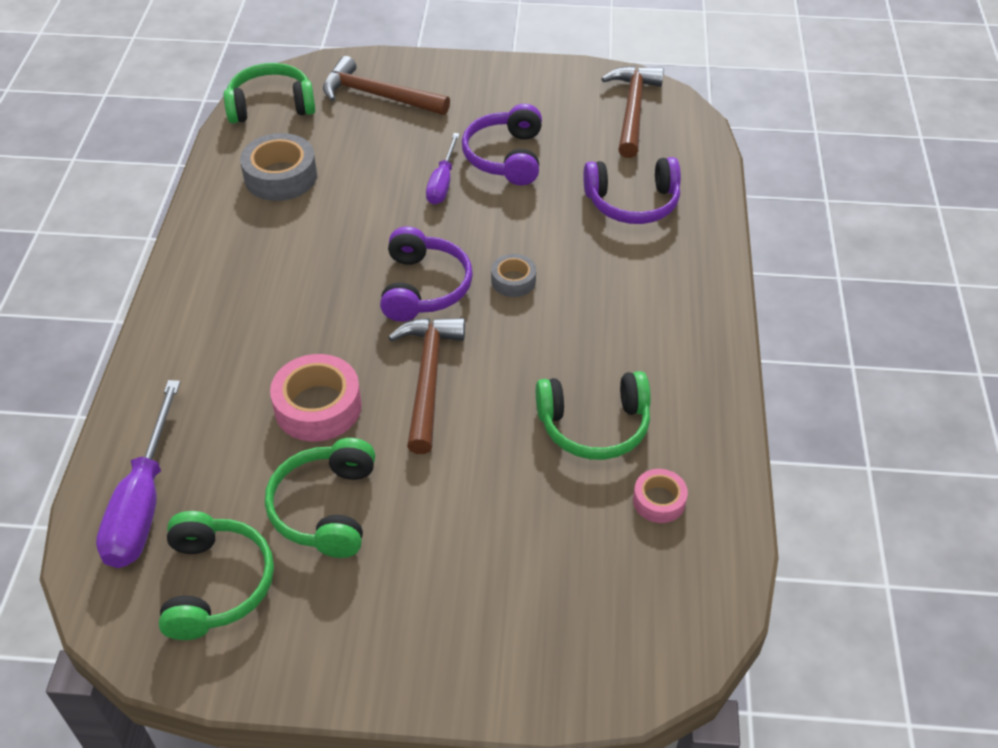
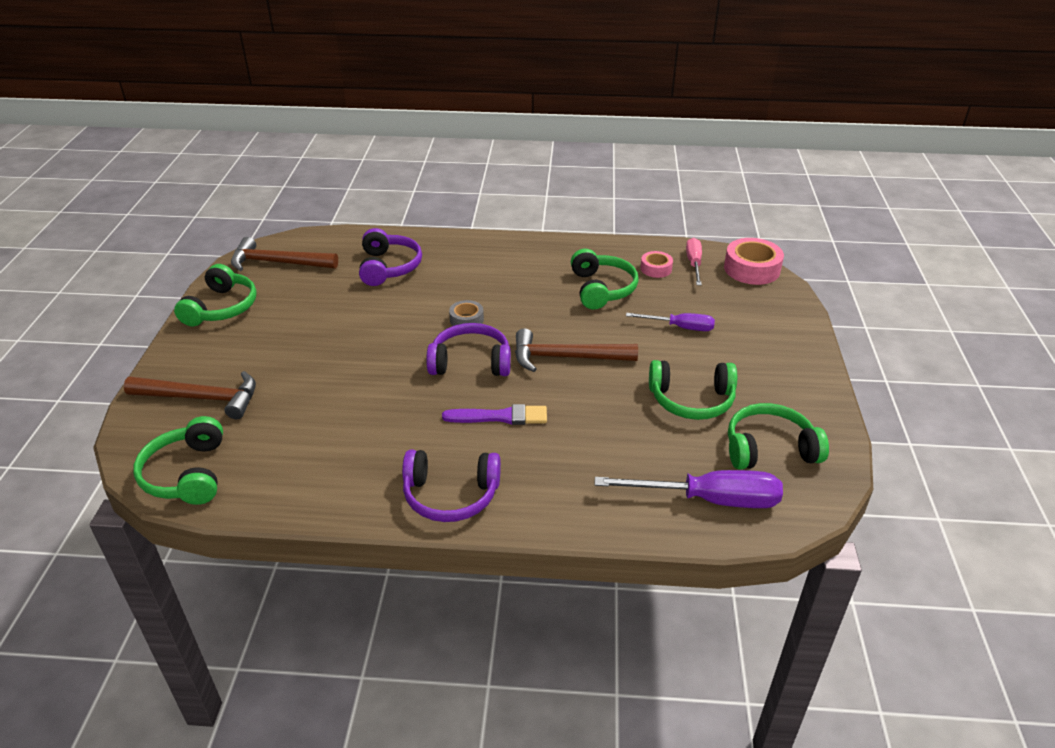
camera: 90 degrees left, 10 degrees down
grey tape [240,133,317,201] -> none
pink tape [270,354,362,442] -> pink tape moved to [724,238,784,285]
brown hammer [323,56,450,115] -> brown hammer turned 105 degrees counterclockwise [124,371,256,419]
purple screwdriver [426,133,460,205] -> purple screwdriver moved to [626,313,715,331]
purple headphones [462,104,542,186] -> purple headphones moved to [402,450,501,522]
none -> green headphones [174,264,257,326]
none -> purple brush [442,404,547,425]
none -> pink screwdriver [686,238,702,285]

